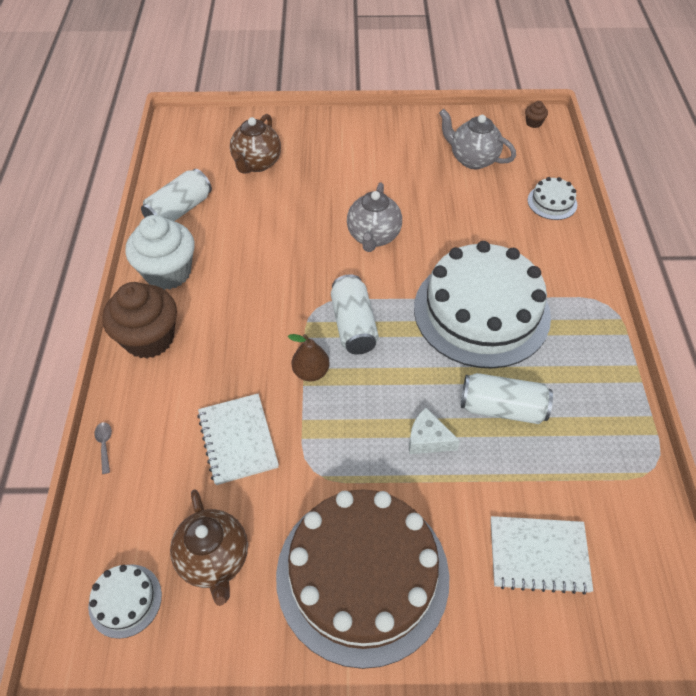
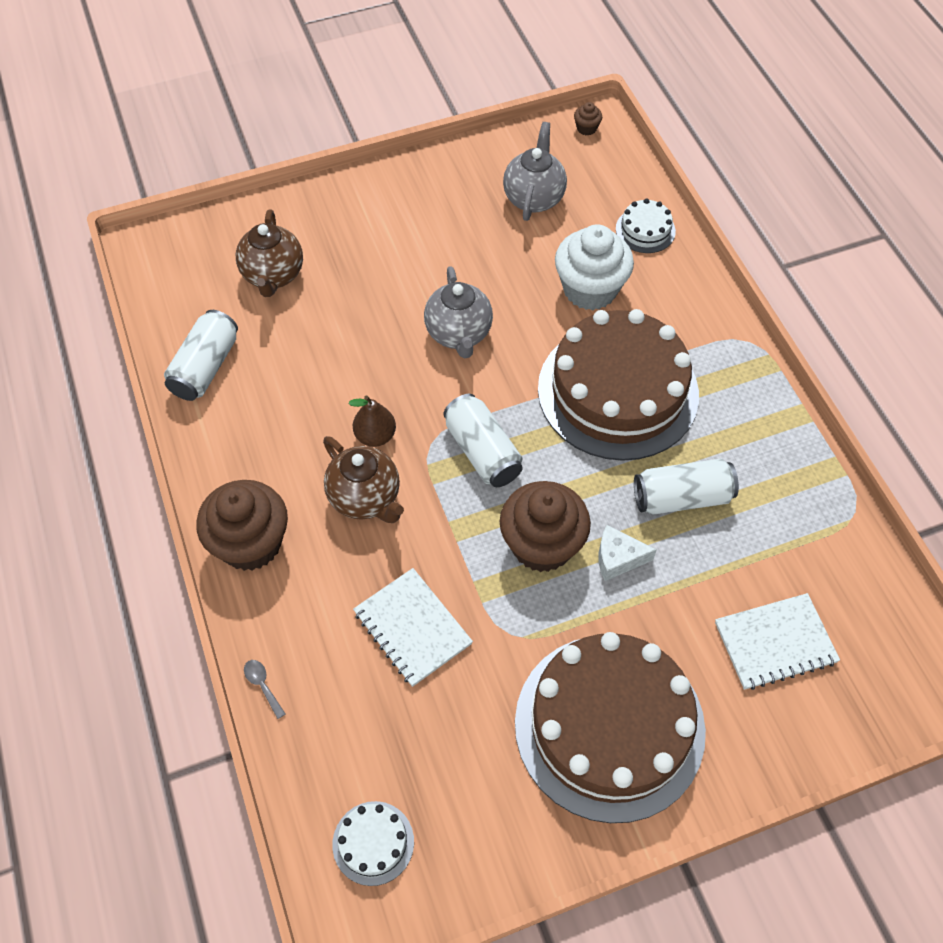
camera: 20 degrees left, 5 degrees up
white cupcake [125,215,195,290] -> white cupcake moved to [555,224,634,310]
brown teapot [170,489,248,606] -> brown teapot moved to [323,436,404,523]
brown pear [288,334,329,381] -> brown pear moved to [349,396,396,447]
white cake [414,241,551,369] -> brown cake [538,309,699,461]
grey teapot [439,109,516,169] -> grey teapot turned 90 degrees clockwise [503,122,567,221]
none -> brown cupcake [500,481,591,572]

